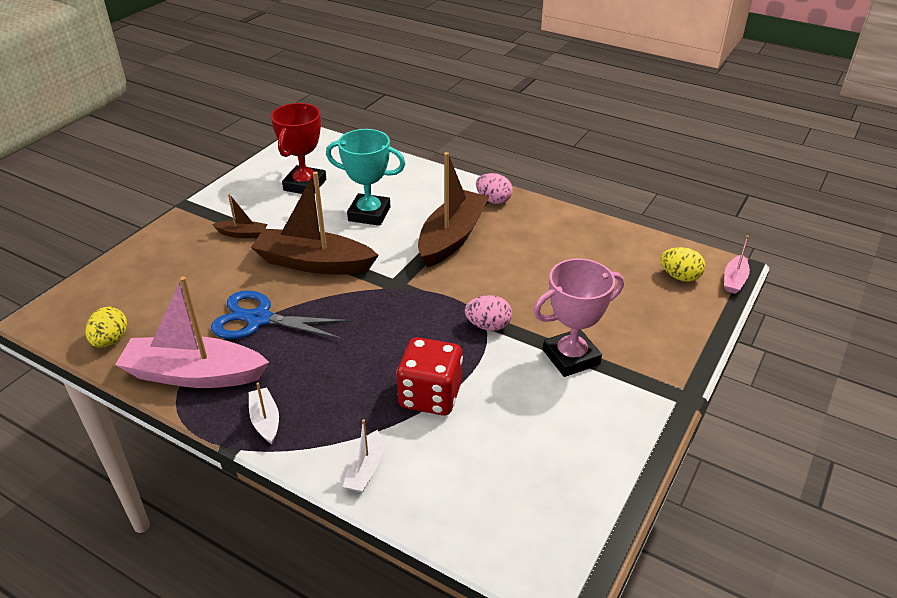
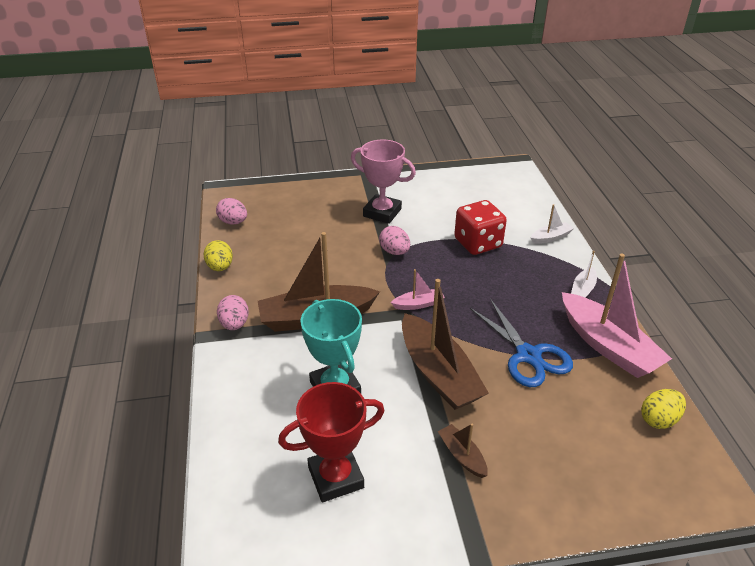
camera: 130 degrees left, 0 degrees up
yellow egg [660,247,705,282] -> yellow egg moved to [204,240,233,271]
pink boat [724,235,750,294] -> pink boat moved to [390,269,445,310]
none -> pink egg [216,198,247,225]

